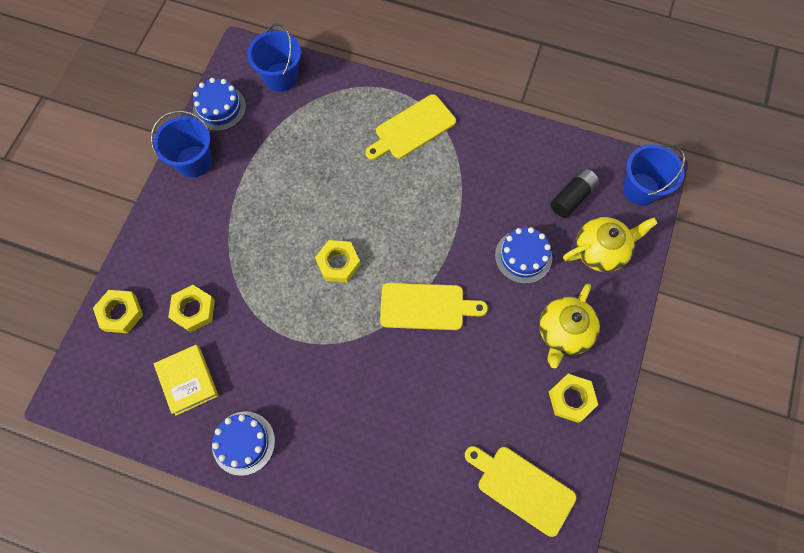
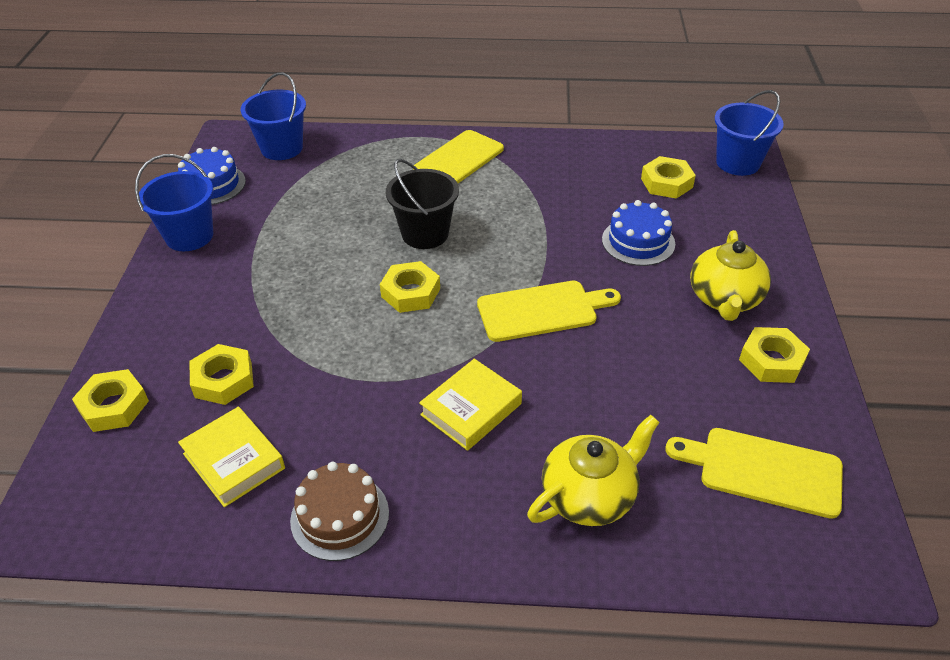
camera: 15 degrees left, 25 degrees down
blue cake [212,411,275,476] -> brown cake [290,462,389,561]
black battery [550,169,599,218] -> yellow nut [641,156,696,199]
yellow teapot [563,217,658,272] -> yellow teapot moved to [527,415,660,526]
none -> black bucket [386,159,459,249]
none -> yellow book [419,359,522,451]

